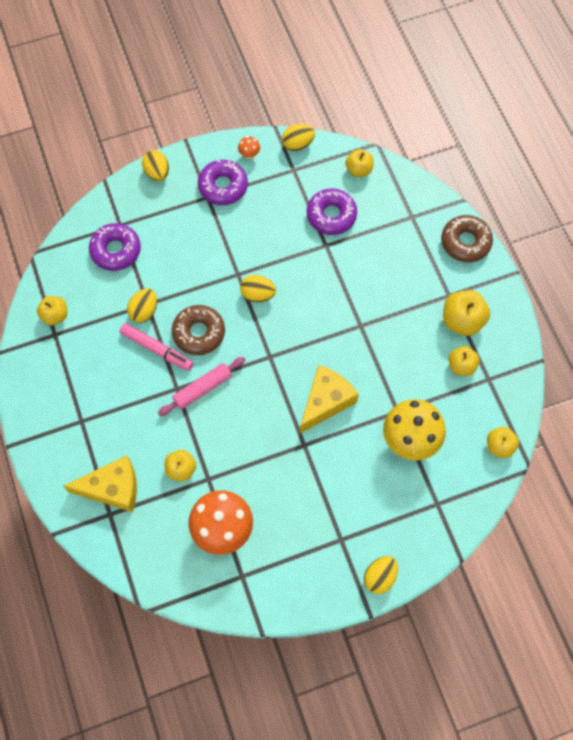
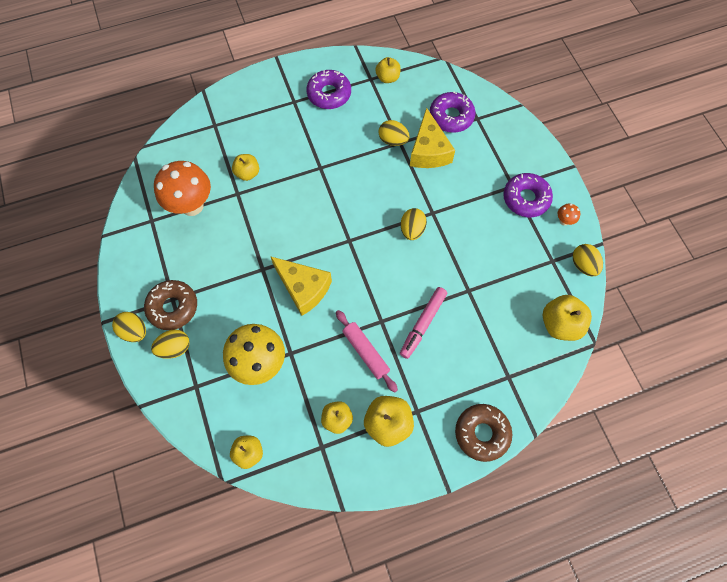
camera: 90 degrees right, 0 degrees up
yellow cheese [63,455,137,512] -> yellow cheese moved to [410,108,455,168]
pink marker [119,323,193,371] -> pink marker moved to [400,287,447,359]
yellow egg [142,150,169,181] -> yellow egg moved to [151,329,190,359]
pink rolling pin [158,357,245,416] -> pink rolling pin moved to [336,310,398,393]
brown donut [172,305,225,355] -> brown donut moved to [144,280,197,330]
purple donut [307,189,357,235] -> purple donut moved to [307,70,351,109]
yellow apple [346,149,374,177] -> yellow apple [542,295,592,341], size x1.54

